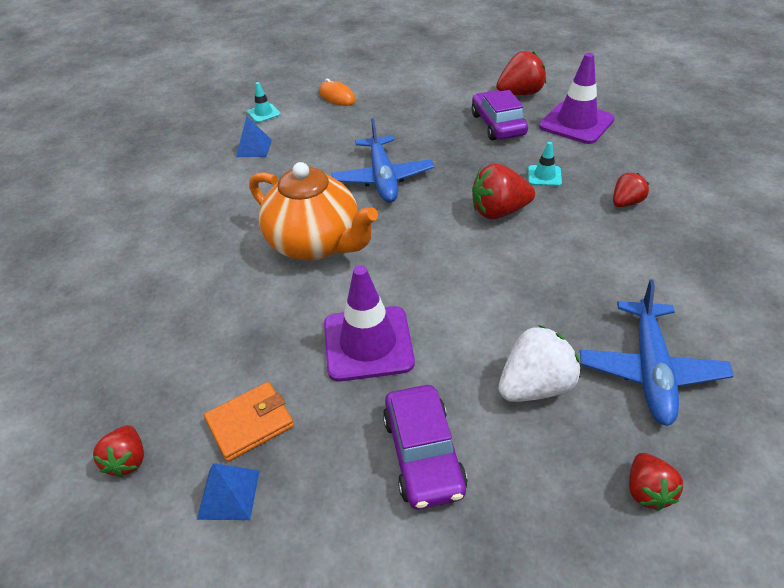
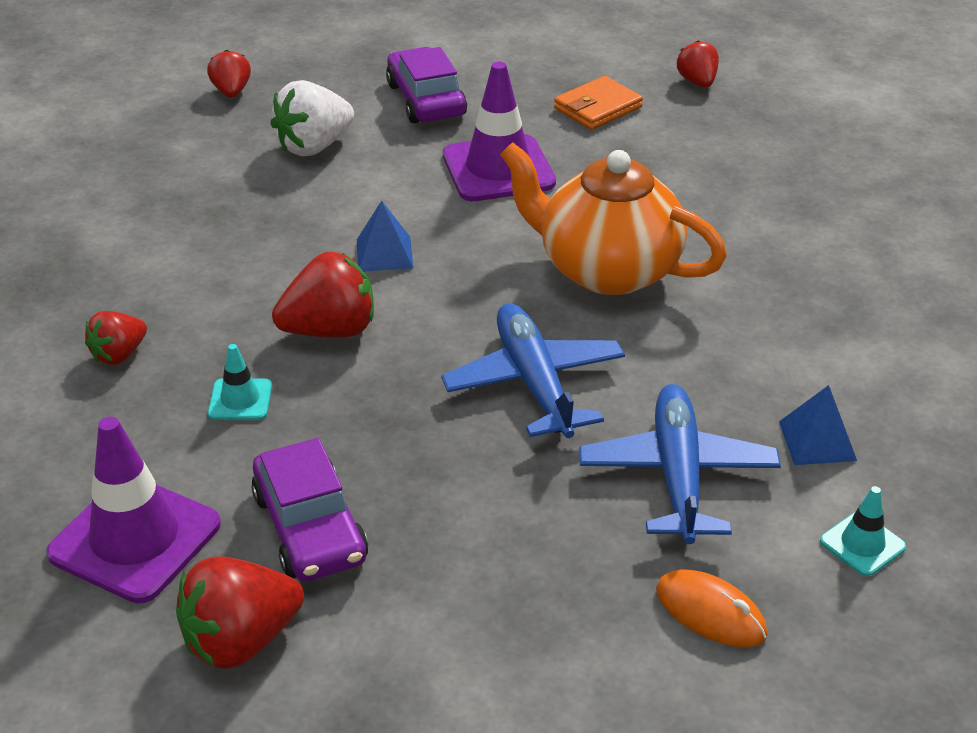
camera: 170 degrees right, 5 degrees down
blue pyramid [197,463,260,520] -> blue pyramid moved to [357,201,413,271]
blue plane [580,280,734,426] -> blue plane moved to [579,384,781,544]

